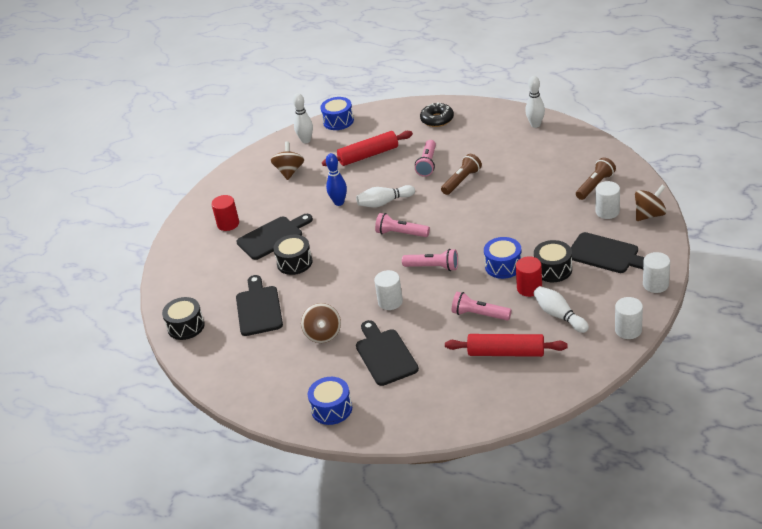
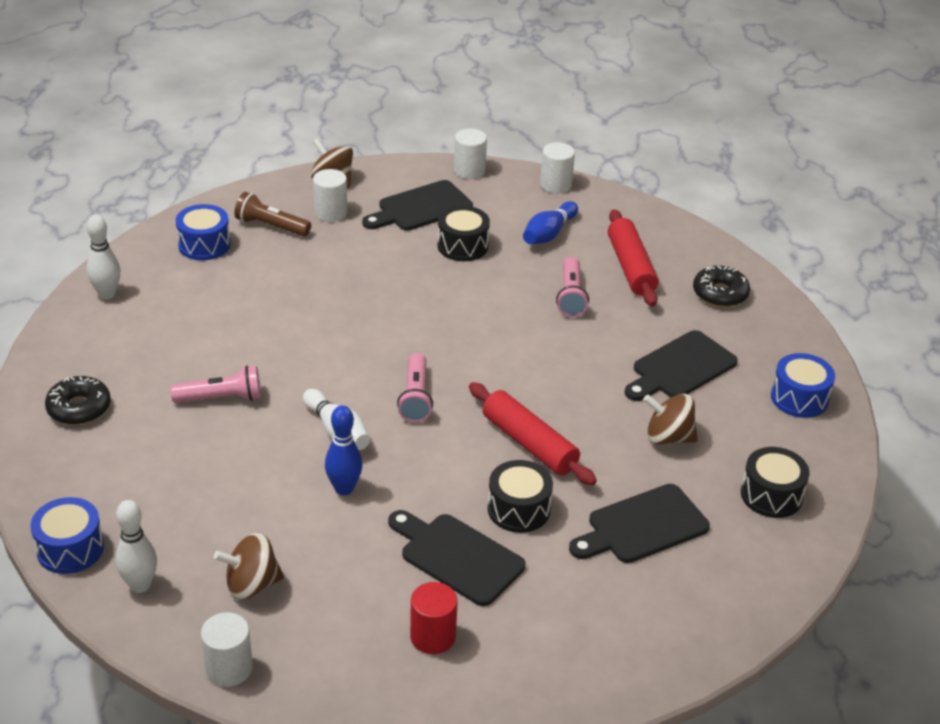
camera: 115 degrees left, 0 degrees up
black drum [162,297,205,340] -> black drum moved to [741,447,810,518]
brown spinning top [301,303,341,343] -> brown spinning top turned 135 degrees counterclockwise [643,394,698,444]
red rolling pin [322,131,413,166] -> red rolling pin moved to [469,382,597,485]
white cylinder [374,270,403,310] -> white cylinder moved to [201,612,253,687]
pink flashlight [402,249,458,271] -> none
brown flashlight [441,154,482,195] -> none
blue drum [484,237,522,279] -> blue drum moved to [175,204,231,260]
red cylinder [516,257,542,297] -> none
white bowling pin [533,286,589,333] -> blue bowling pin [523,201,578,244]
black cutting board [571,232,645,273] -> black cutting board turned 135 degrees counterclockwise [362,180,473,231]
none -> black donut [693,266,750,307]

